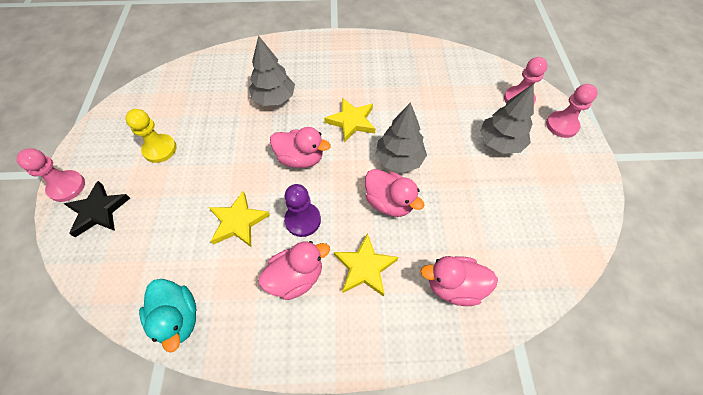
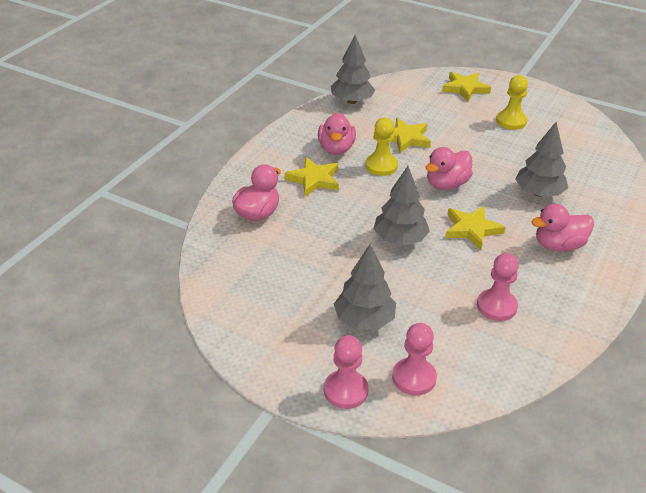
camera: 120 degrees right, 20 degrees down
pink pawn [17,148,85,202] -> pink pawn moved to [477,253,519,321]
black star [64,181,130,237] -> yellow star [442,72,491,101]
turquoise duck [139,279,196,353] -> grey tree [331,35,375,104]
purple pawn [284,184,321,237] -> yellow pawn [365,118,398,176]
pink duck [365,169,424,217] -> pink duck moved to [531,204,594,252]

